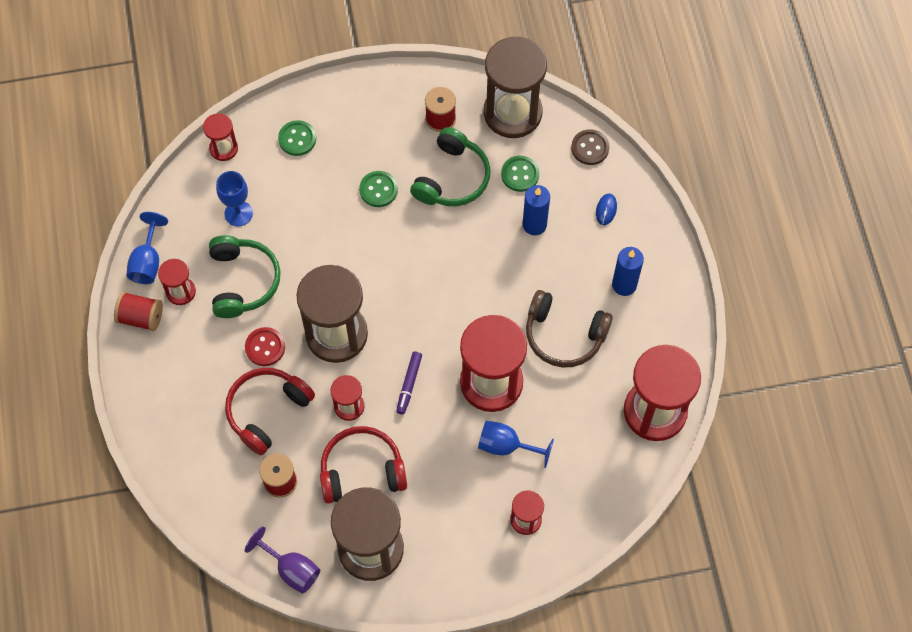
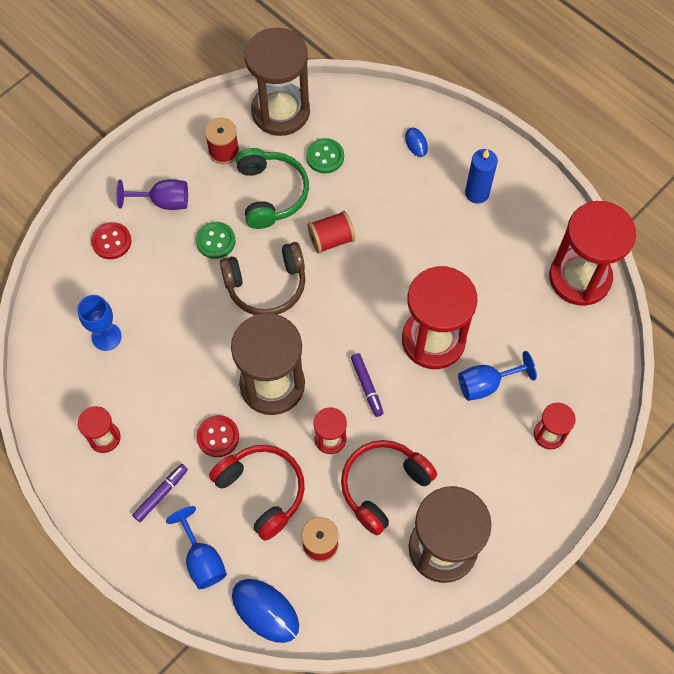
camera: 35 degrees left, 0 degrees up
red spool [114,292,163,331] -> red spool moved to [307,211,355,254]
blue goblet [126,212,168,284] -> blue goblet moved to [166,506,227,589]
red hourglass [203,113,238,161] -> none
green headphones [209,235,281,318] -> none
red headphones [225,368,315,455] -> red headphones turned 135 degrees clockwise [209,445,305,541]
purple goblet [245,526,320,594] -> purple goblet moved to [116,179,188,210]
green button [278,120,316,156] -> red button [91,222,131,259]
blue candle [522,185,550,235] -> none
brown headphones [526,290,613,368] -> brown headphones moved to [220,242,306,315]
brown button [571,129,609,165] -> none
none -> purple marker [132,464,188,522]
none -> blue mouse [232,579,299,643]

